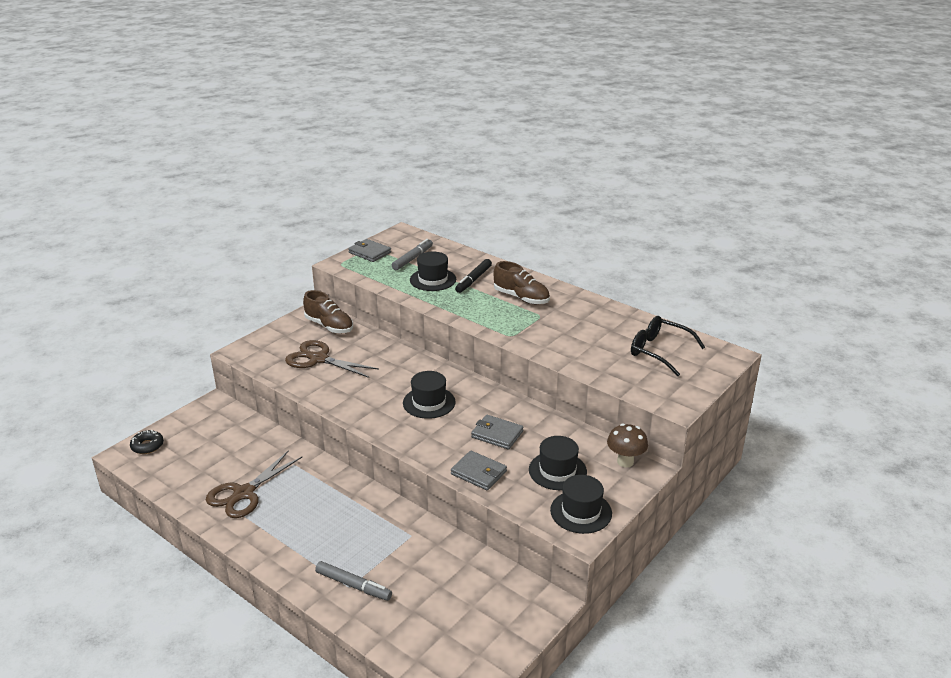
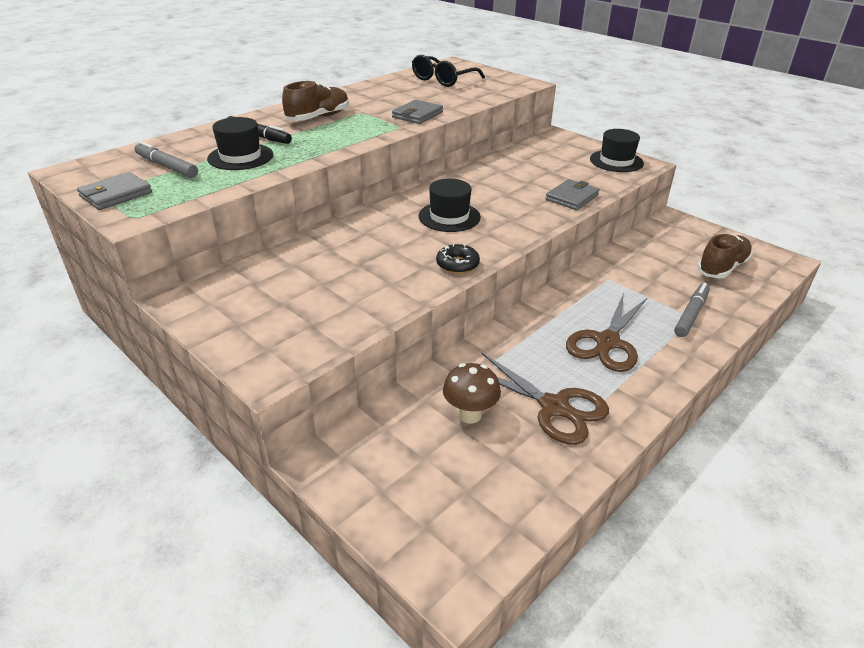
camera: 85 degrees left, 5 degrees up
black donut [130,430,164,454] -> black donut moved to [436,244,480,274]
brown scissors [285,340,379,378] -> brown scissors moved to [566,293,647,372]
brown shoe [303,290,353,333] -> brown shoe moved to [697,234,753,279]
grey wallet [471,415,524,450] -> grey wallet moved to [392,99,443,124]
black hat [529,436,587,490] -> none
brown mushroom [607,424,648,467] -> brown mushroom moved to [443,363,501,424]

